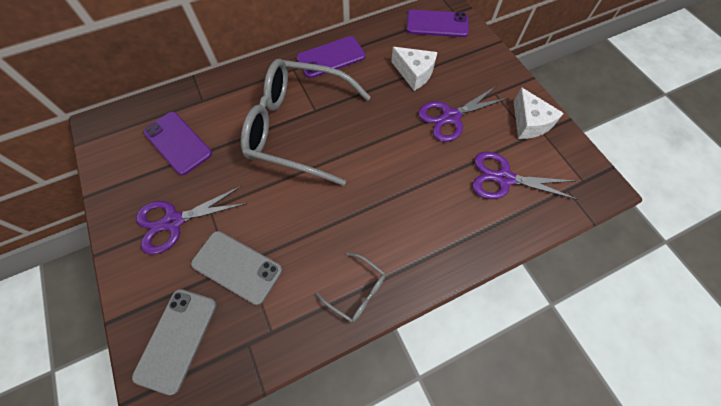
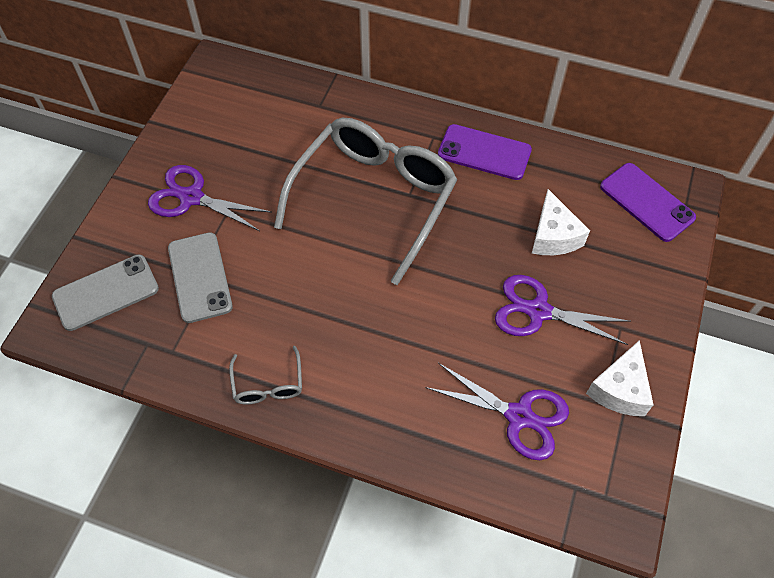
camera: 45 degrees right, 5 degrees down
purple phone [143,112,212,175] -> none
grey glasses [241,59,371,186] -> grey glasses turned 60 degrees clockwise [274,118,457,285]
purple scissors [472,151,578,200] -> purple scissors turned 150 degrees clockwise [426,363,569,460]

